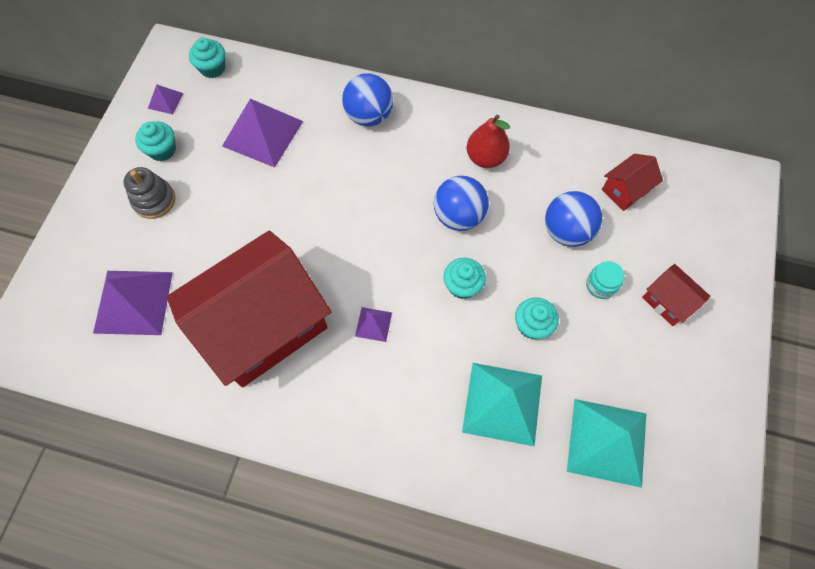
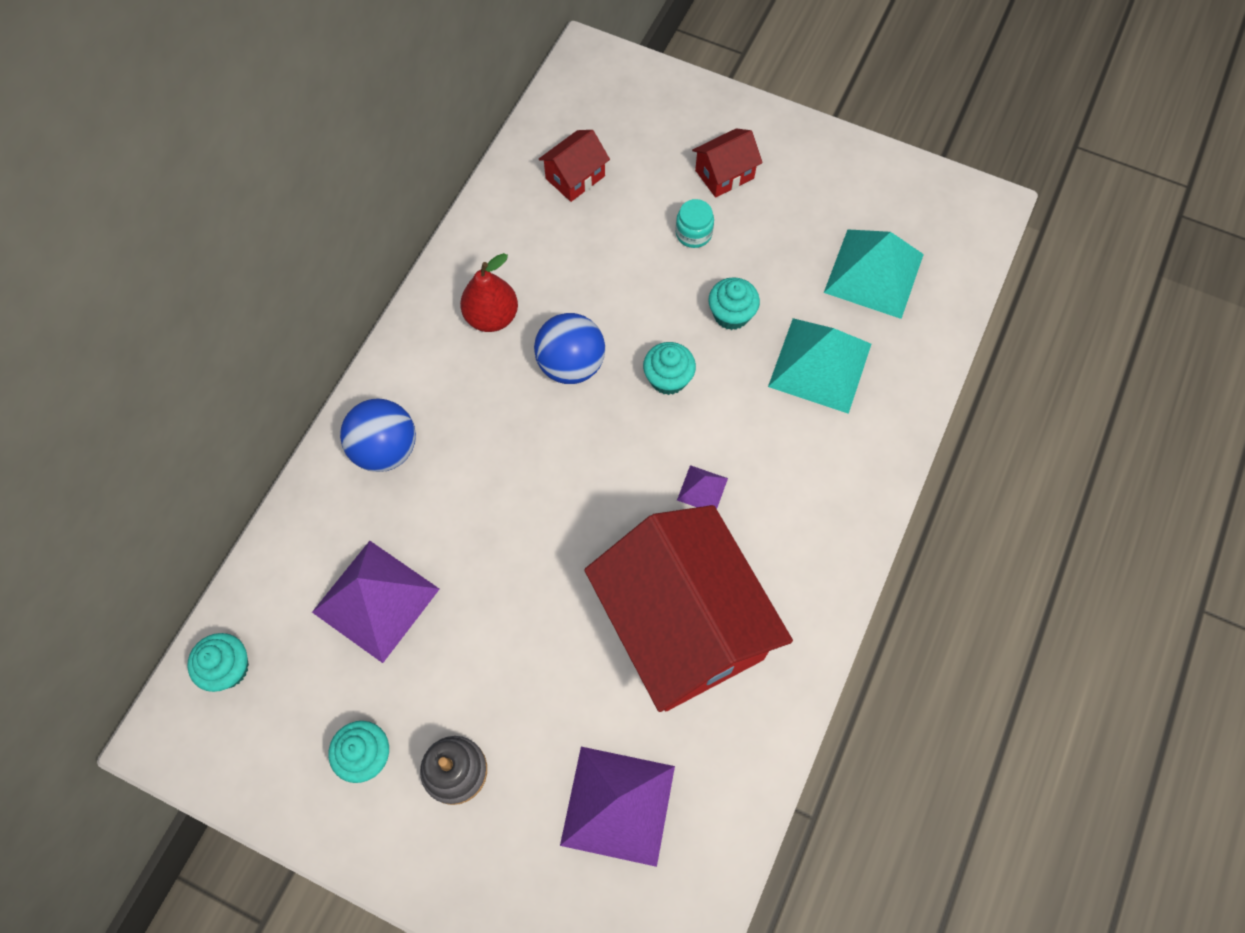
camera: 80 degrees left, 0 degrees up
purple pyramid [148,85,184,114] -> none
blue ball [545,191,602,247] -> none
red house [602,154,663,211] -> red house turned 75 degrees clockwise [539,130,610,202]

